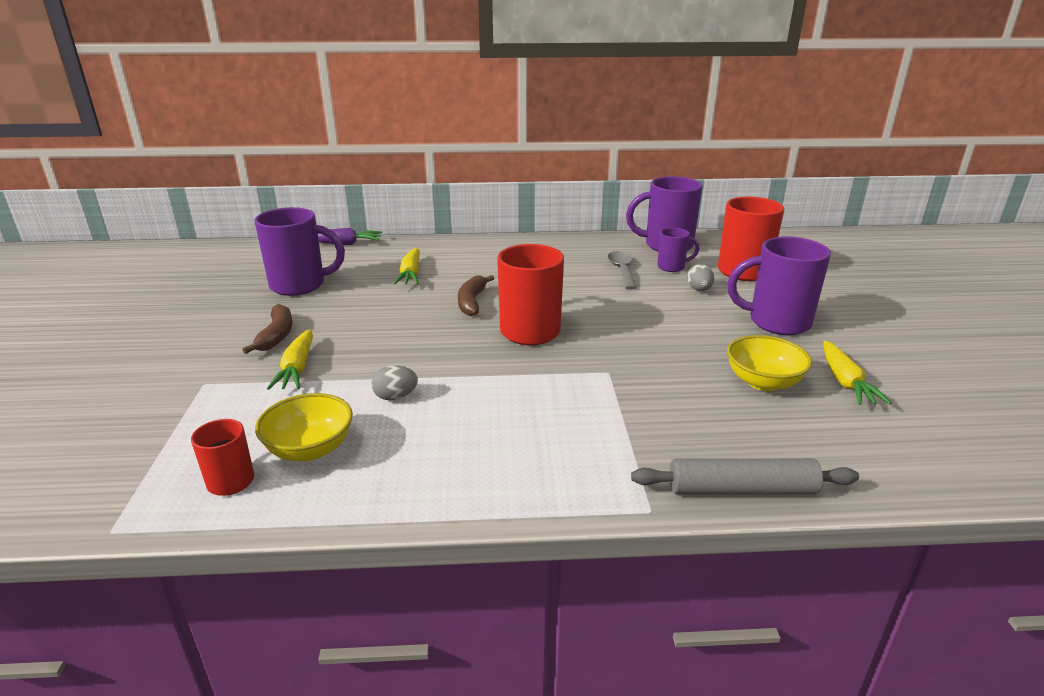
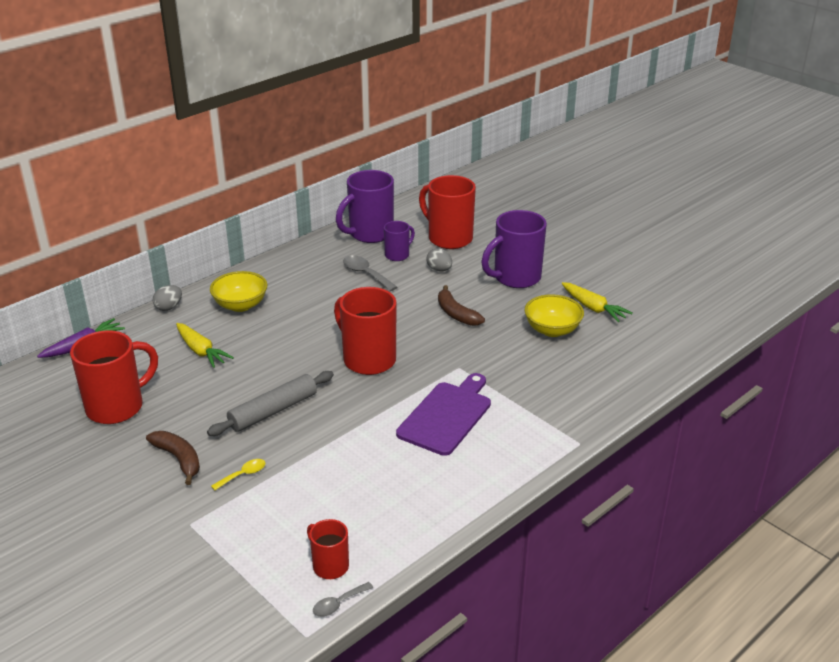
camera: 40 degrees left, 5 degrees up
purple mug [254,207,345,296] -> red mug [70,330,158,424]
yellow bowl [255,393,353,461] -> yellow bowl moved to [210,271,268,312]
yellow carrot [267,329,313,390] -> yellow spoon [211,459,265,491]
grey egg [371,365,418,400] -> grey egg moved to [153,285,182,311]
brown banana [458,275,494,316] -> brown banana moved to [438,285,485,326]
grey rolling pin [631,458,859,494] -> grey rolling pin moved to [207,371,334,436]
none -> grey spoon [313,582,373,617]
none -> purple cutting board [396,373,491,456]

